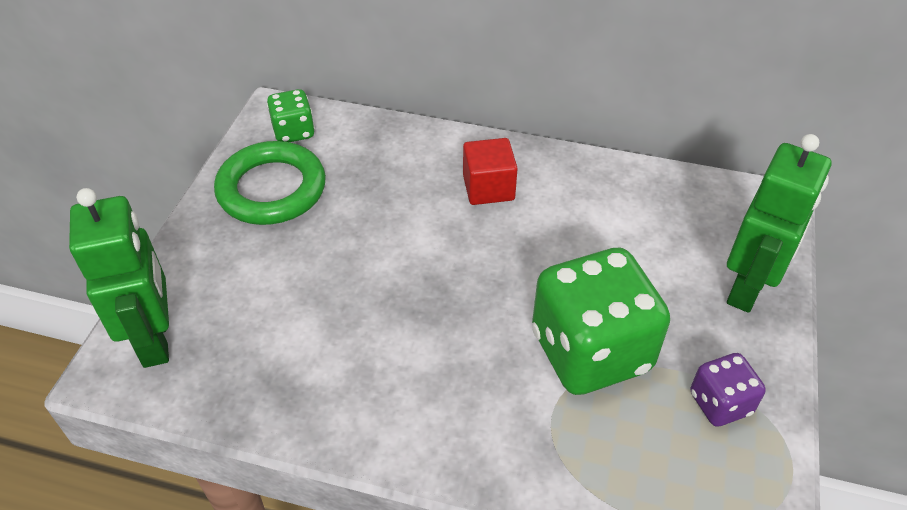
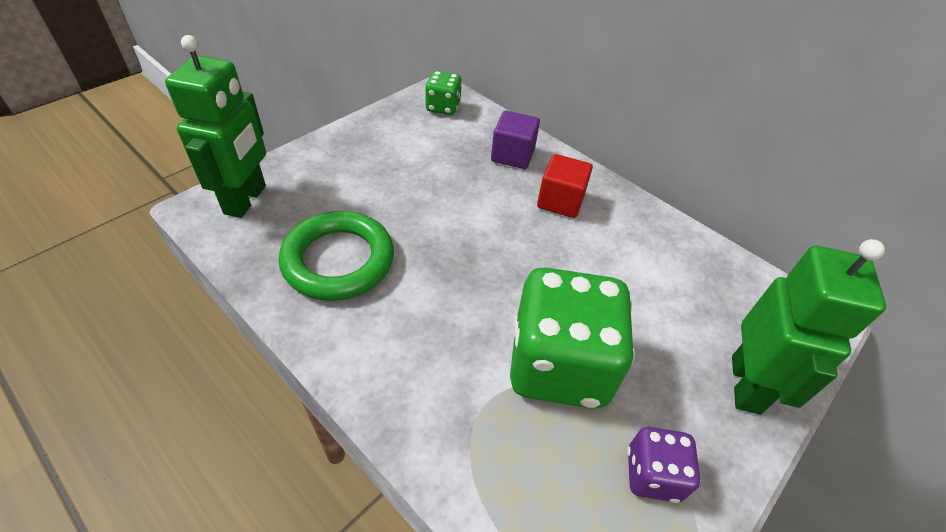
camera: 25 degrees right, 0 degrees up
green ring [214,141,326,225] -> green ring moved to [279,211,394,301]
green robot [727,134,832,313] -> green robot turned 45 degrees counterclockwise [732,239,886,415]
none -> purple cube [491,111,540,169]

